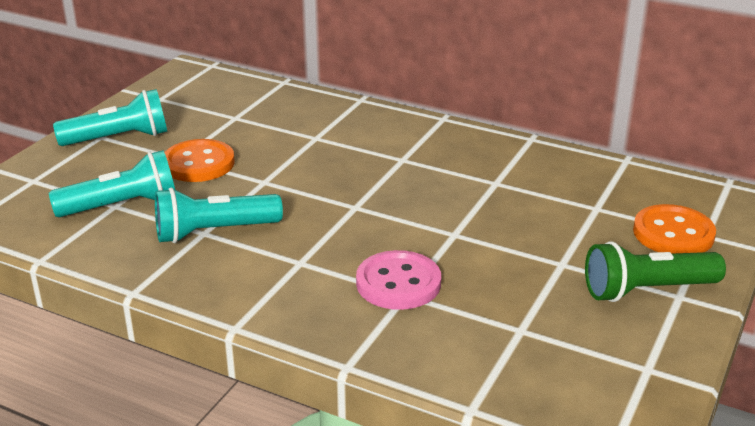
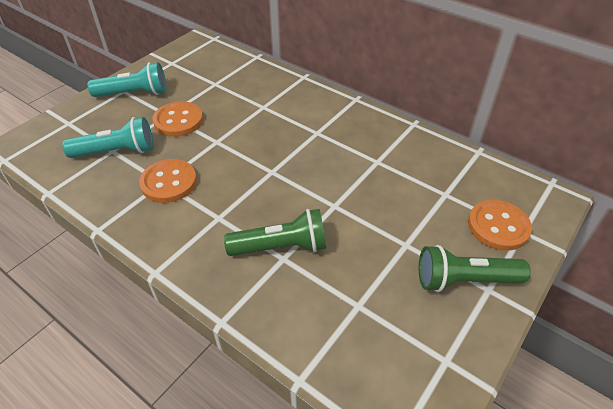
camera: 10 degrees right, 15 degrees up
turquoise flashlight [155,188,283,243] -> orange button [139,159,197,203]
pink button [356,250,441,310] -> green flashlight [224,209,326,256]

